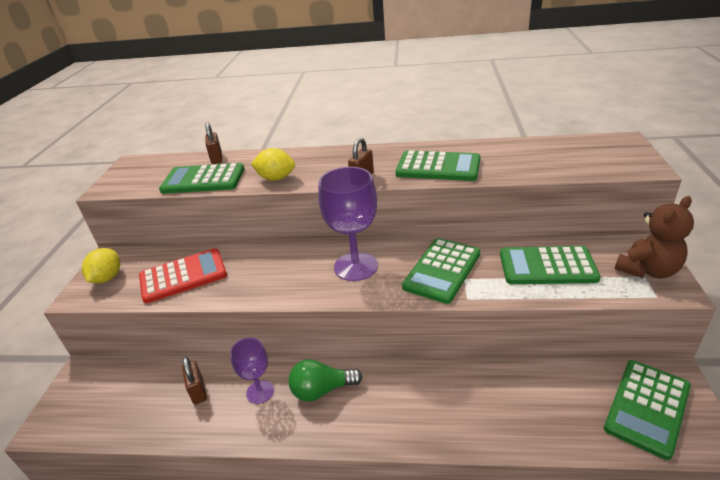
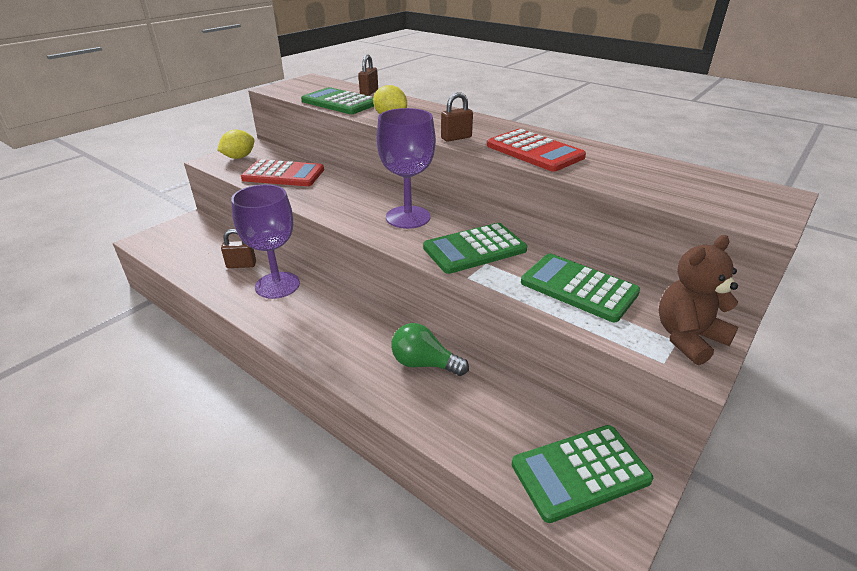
camera: 30 degrees right, 0 degrees up
brown padlock [182,356,207,405] -> brown padlock turned 75 degrees clockwise [221,229,256,268]
purple goblet [230,337,274,404] -> purple goblet [231,184,300,299], size x1.71
green light bulb [289,359,363,402] -> green light bulb moved to [391,323,469,376]
green calculator [396,150,480,181] -> red calculator [487,129,586,172]
brown teddy bear [615,196,694,278] -> brown teddy bear turned 150 degrees clockwise [658,235,739,365]

